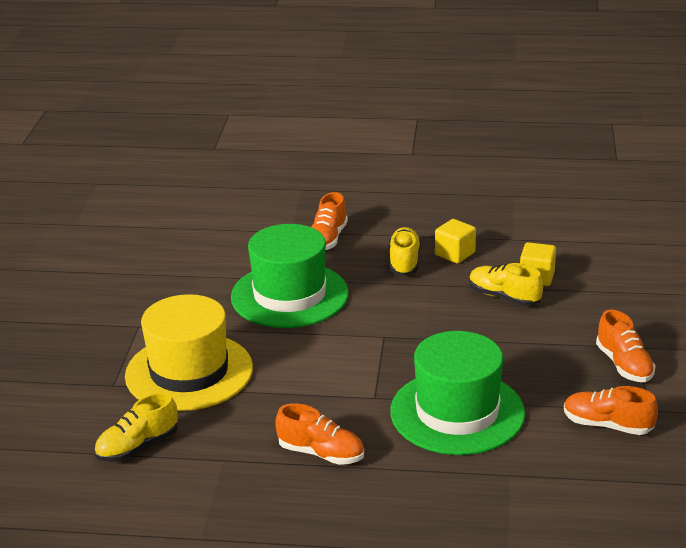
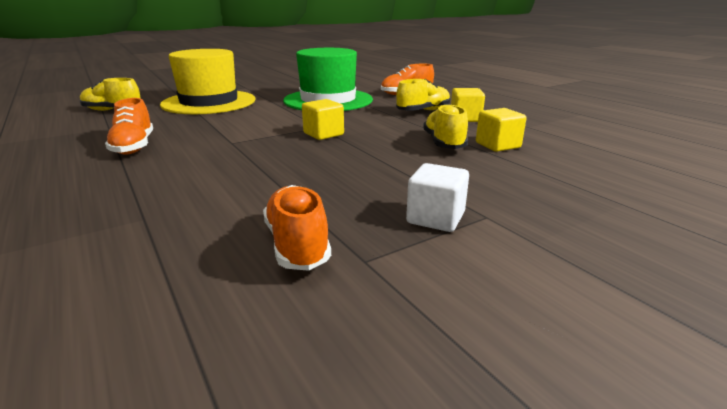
camera: 50 degrees right, 5 degrees down
green hat [390,331,525,455] -> none
orange shoe [596,309,655,382] -> white cube [406,163,469,232]
none -> yellow cube [302,99,344,140]

